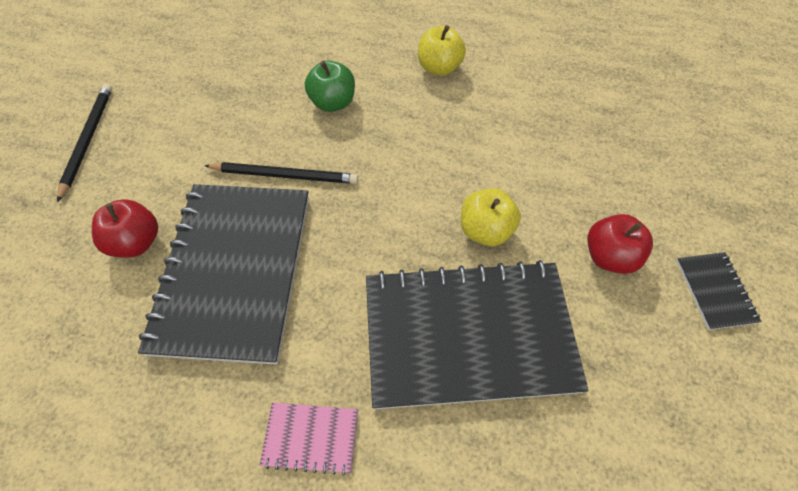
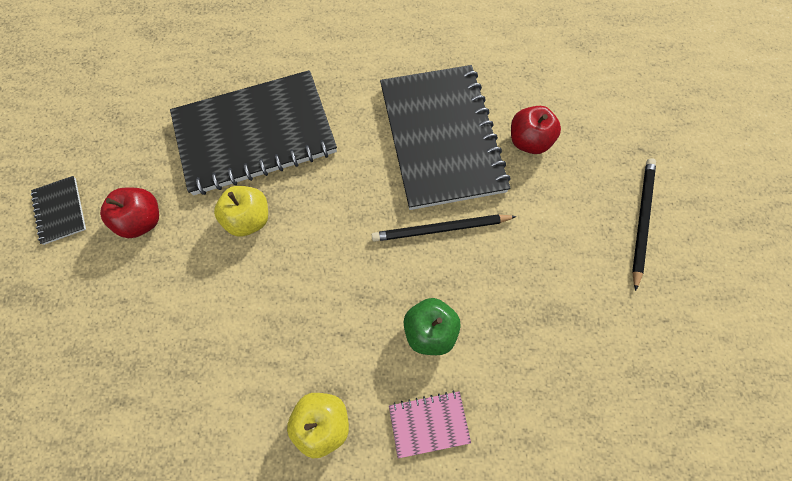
camera: 165 degrees right, 10 degrees up
black pencil [57,84,112,202] -> black pencil turned 150 degrees counterclockwise [632,158,656,291]
pink notebook [260,402,358,476] -> pink notebook moved to [389,390,471,458]

